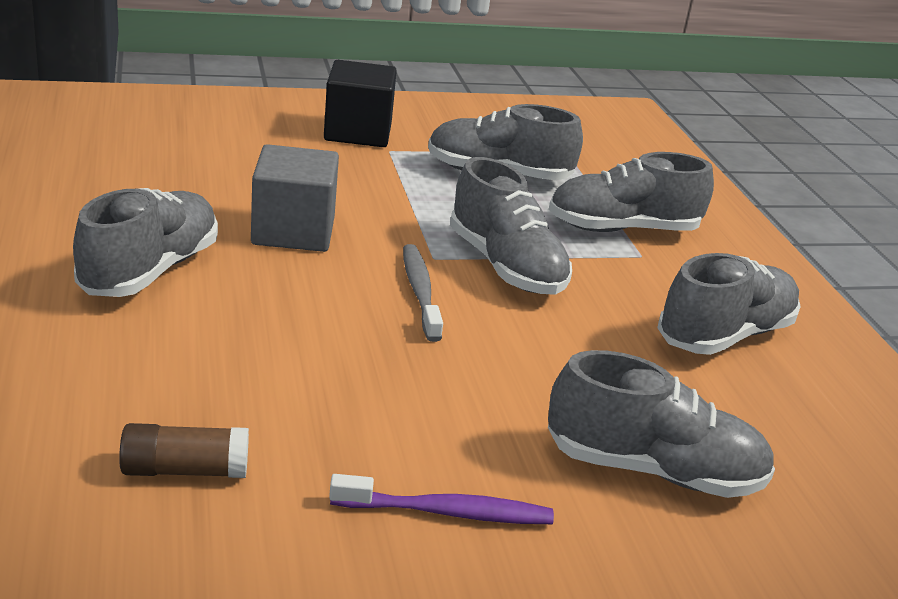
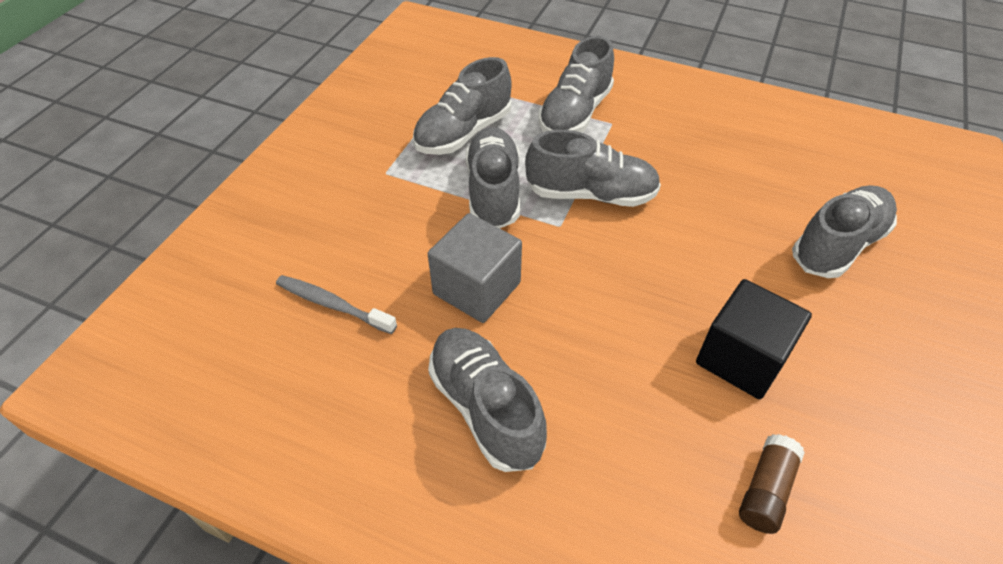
camera: 50 degrees left, 20 degrees up
black cube [324,60,397,147] -> black cube moved to [696,279,812,399]
purple toothbrush [329,474,554,524] -> none
grey toothbrush [403,244,443,342] -> grey toothbrush moved to [276,275,397,334]
grey shoe [657,253,801,355] -> grey shoe moved to [465,127,520,228]

